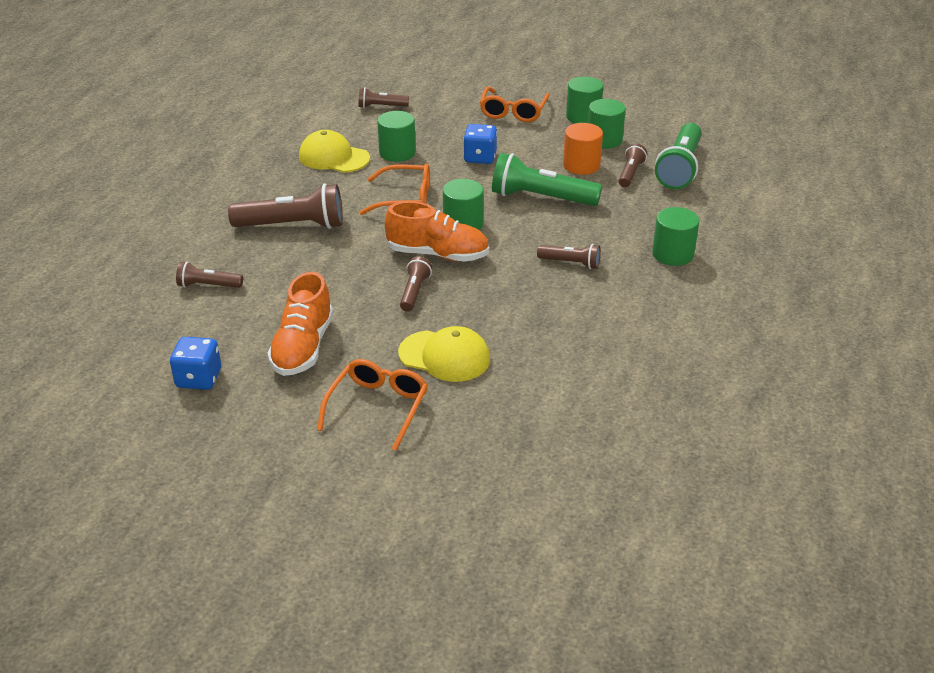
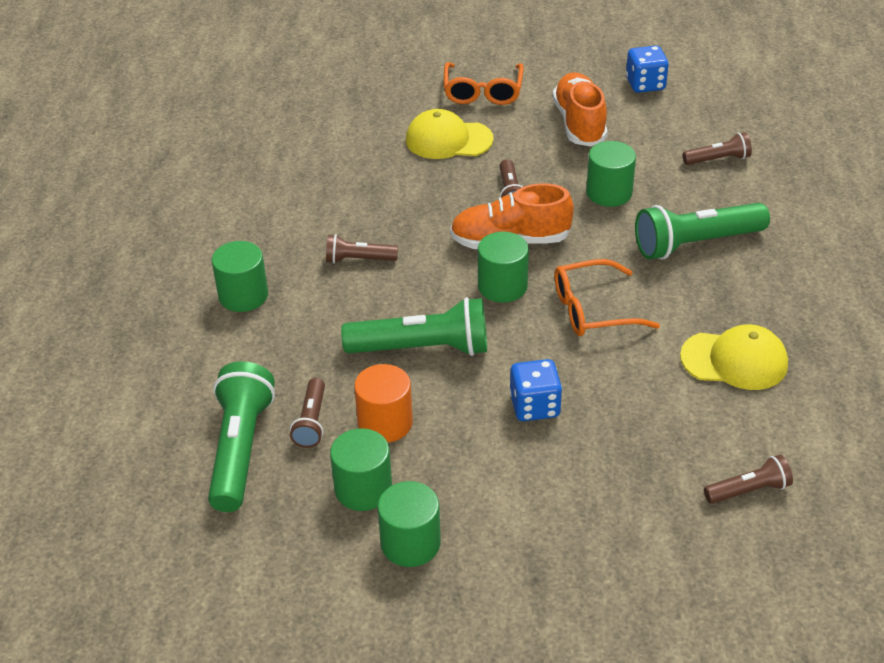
camera: 165 degrees right, 5 degrees up
brown flashlight [228,183,343,229] -> green flashlight [635,203,770,260]
green cylinder [377,111,416,162] -> green cylinder moved to [586,141,636,207]
orange glasses [480,87,550,122] -> none

